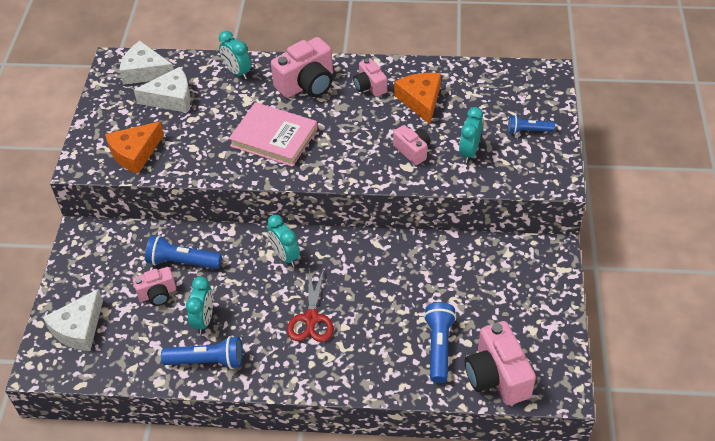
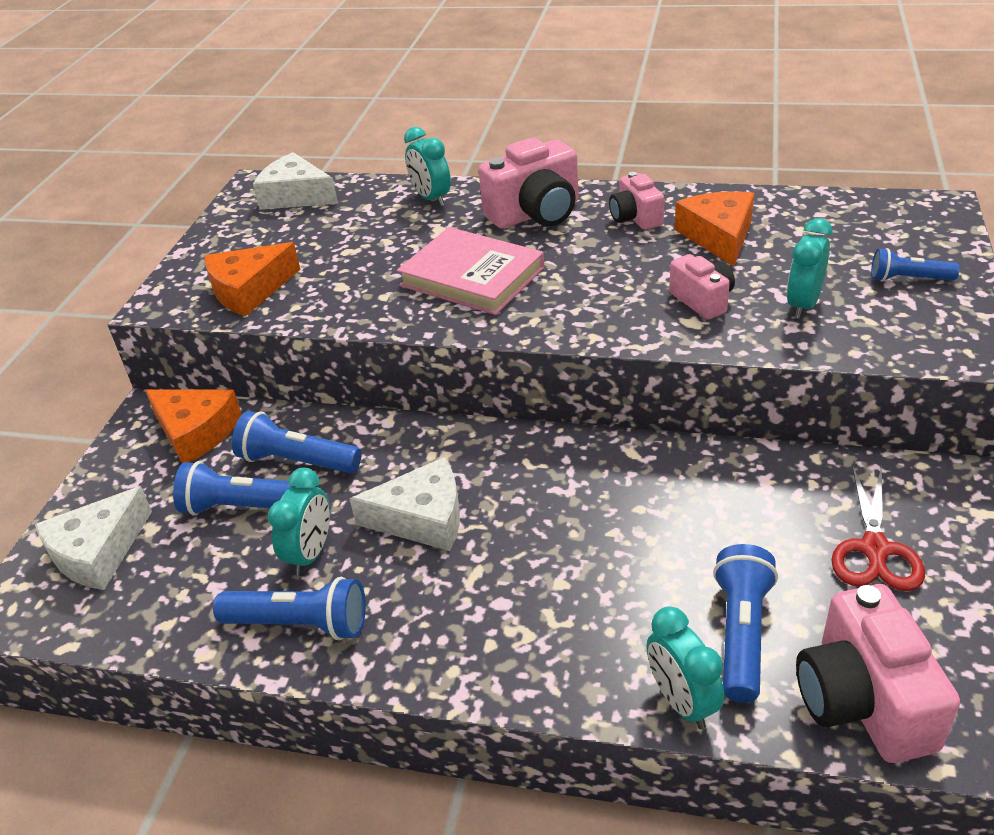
camera: 10 degrees right, 10 degrees down
pink camera [133,267,176,306] -> blue flashlight [173,461,292,515]
white cheese [134,67,191,113] -> white cheese moved to [350,457,460,551]
turquoise clock [267,215,300,267] -> turquoise clock moved to [647,606,724,729]
red scissors [287,269,333,342] -> red scissors moved to [831,465,925,591]
none -> orange cheese [145,390,242,463]

